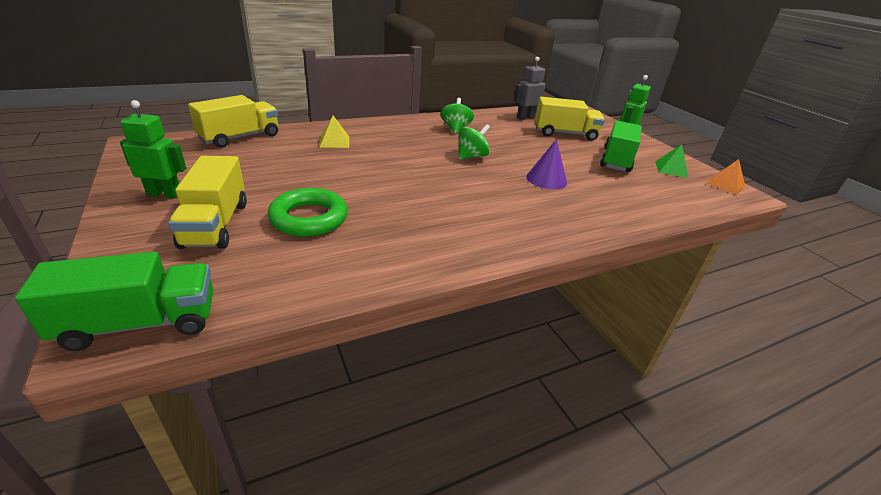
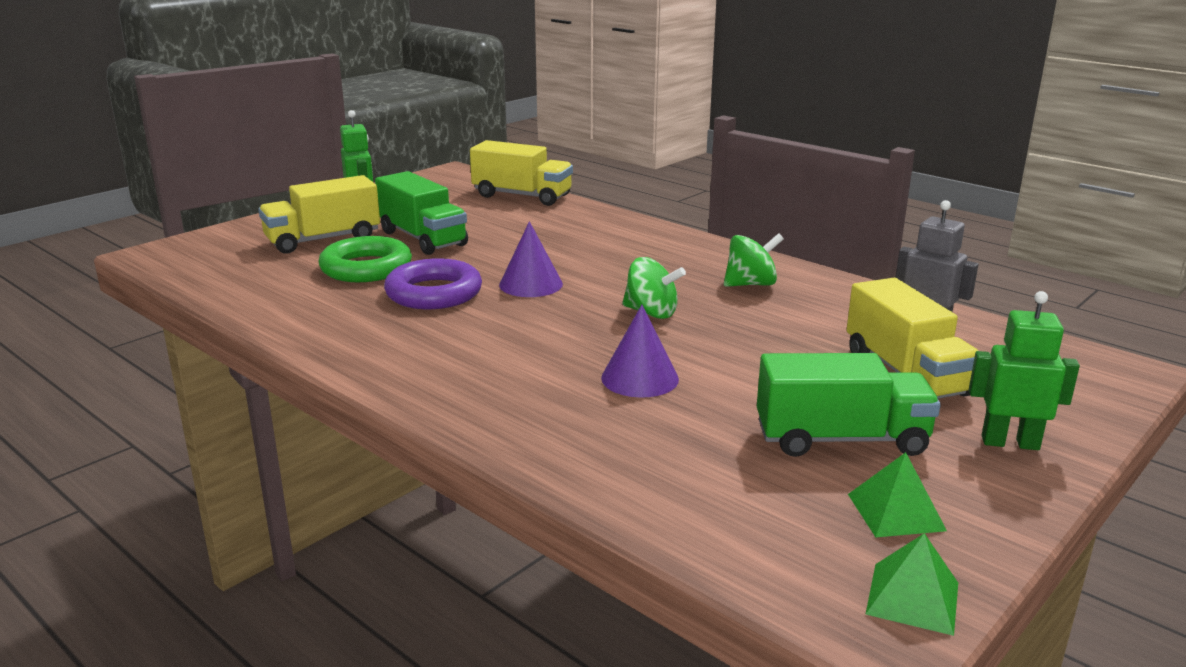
camera: 70 degrees right, 10 degrees down
green truck [15,252,214,351] -> green truck moved to [375,171,468,255]
yellow pyramid [319,115,349,148] -> none
orange pyramid [706,159,745,194] -> green pyramid [866,533,958,636]
none -> purple ring [384,258,482,309]
none -> purple cone [499,221,563,297]

